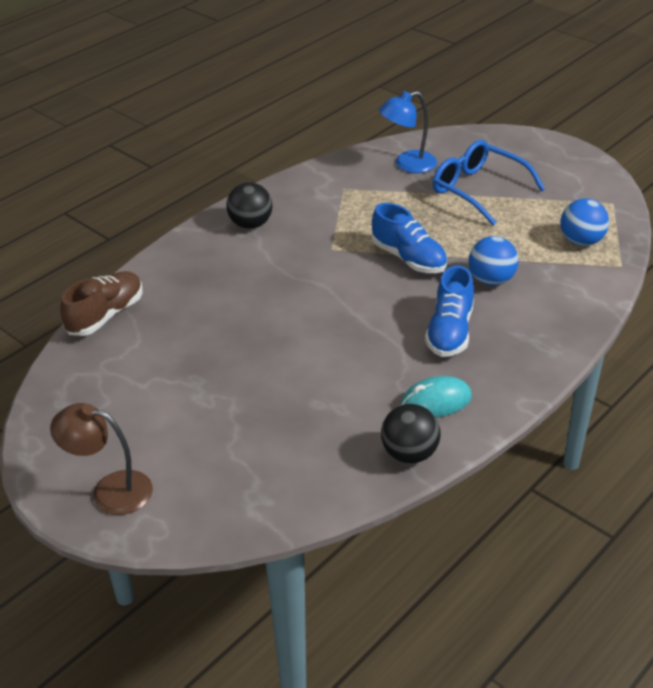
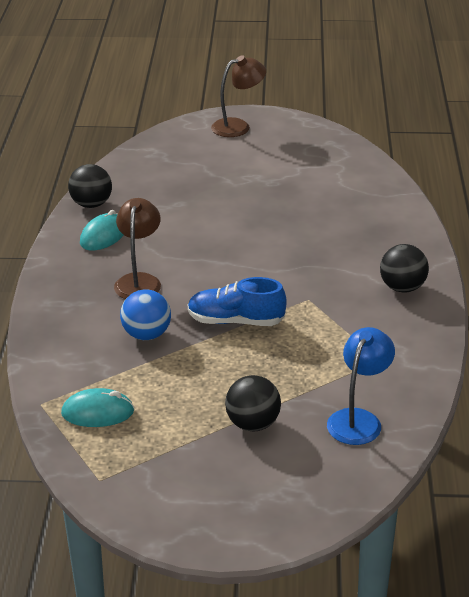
camera: 140 degrees right, 5 degrees down
brown shoe [60,271,143,336] -> none
blue shoe [425,265,474,357] -> brown lamp [114,198,161,299]
blue glasses [433,140,545,226] -> black ball [225,375,281,431]
blue ball [561,198,609,246] -> turquoise mouse [61,388,134,427]

